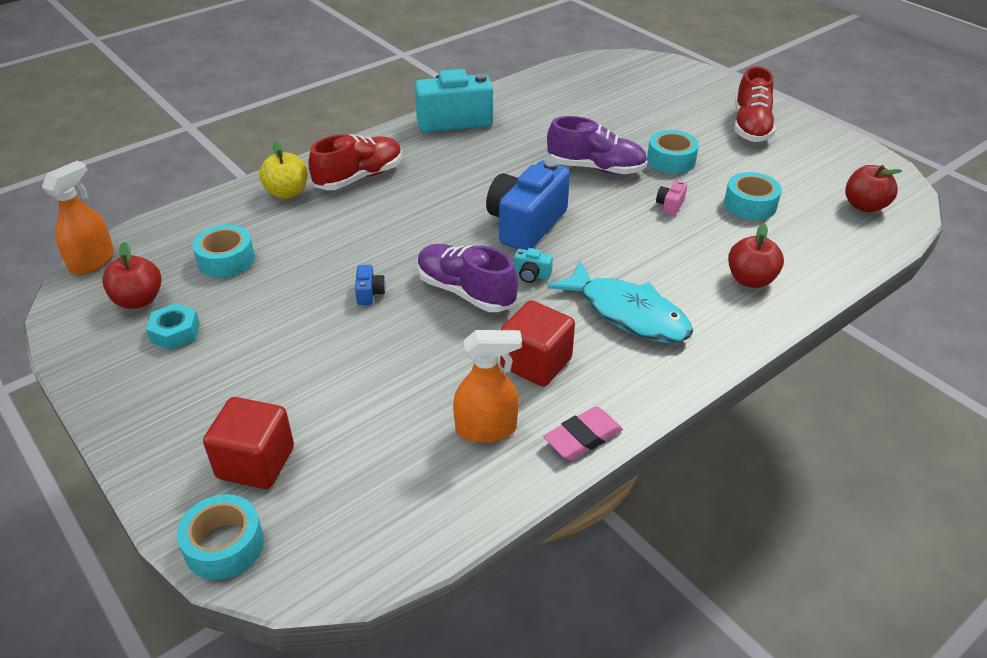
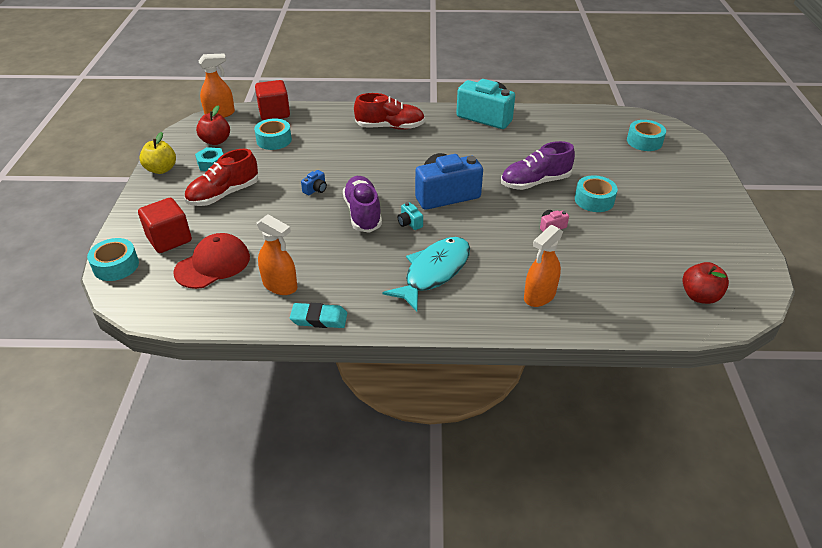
camera: 40 degrees right, 0 degrees up
yellow apple [259,141,307,199] -> yellow apple moved to [139,132,176,174]
red cube [500,300,575,387] -> red cube moved to [255,80,290,120]
pink eraser [543,406,623,460] -> turquoise eraser [290,303,347,328]
purple shoe [547,116,648,175] -> purple shoe turned 105 degrees clockwise [501,141,575,190]
turquoise fish [547,261,693,343] -> turquoise fish turned 135 degrees counterclockwise [382,237,470,311]
turquoise tape [724,172,782,220] -> turquoise tape moved to [627,120,666,151]
red apple [728,223,784,288] -> orange spray bottle [524,225,563,307]
red shoe [734,66,776,142] -> red shoe moved to [184,149,258,206]
none -> red cap [173,233,250,289]

